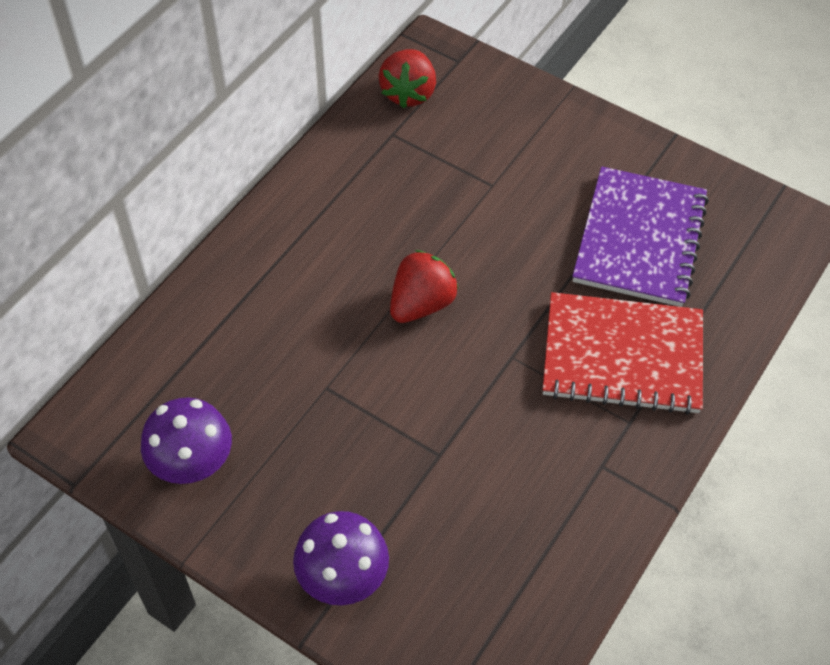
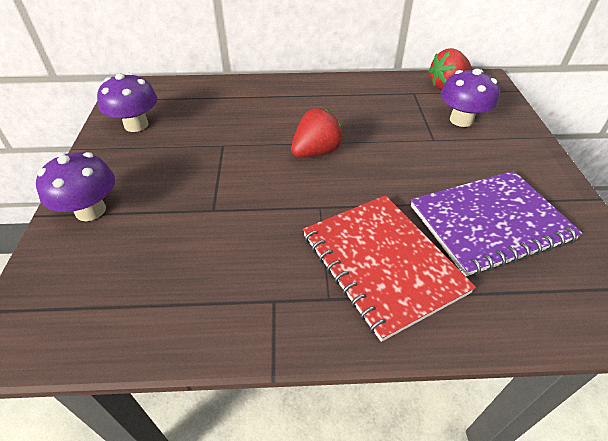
camera: 55 degrees right, 10 degrees down
red strawberry [390,250,459,323] -> red strawberry turned 45 degrees counterclockwise [291,108,344,158]
none -> purple mushroom [440,69,499,127]

